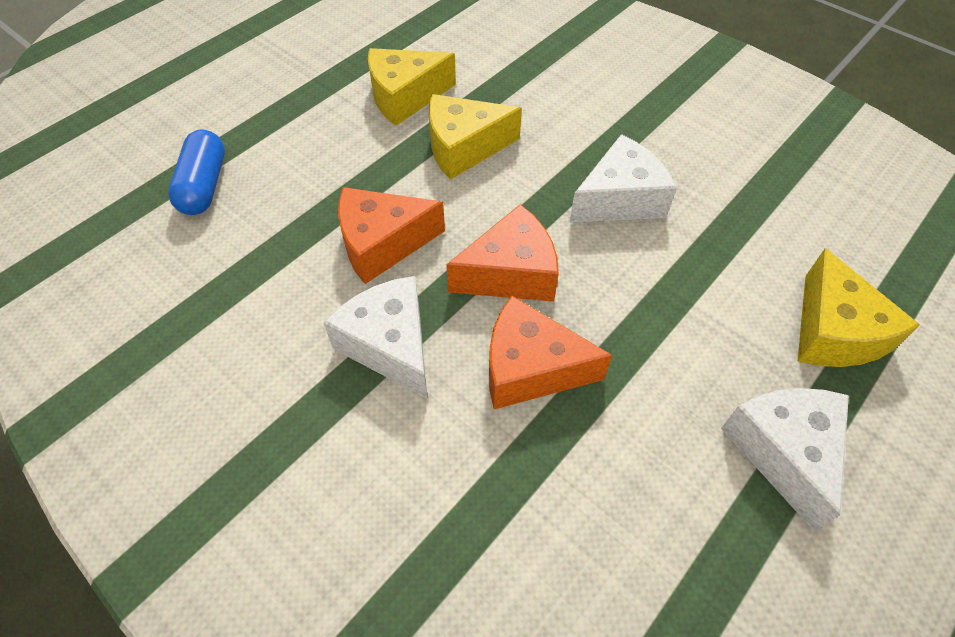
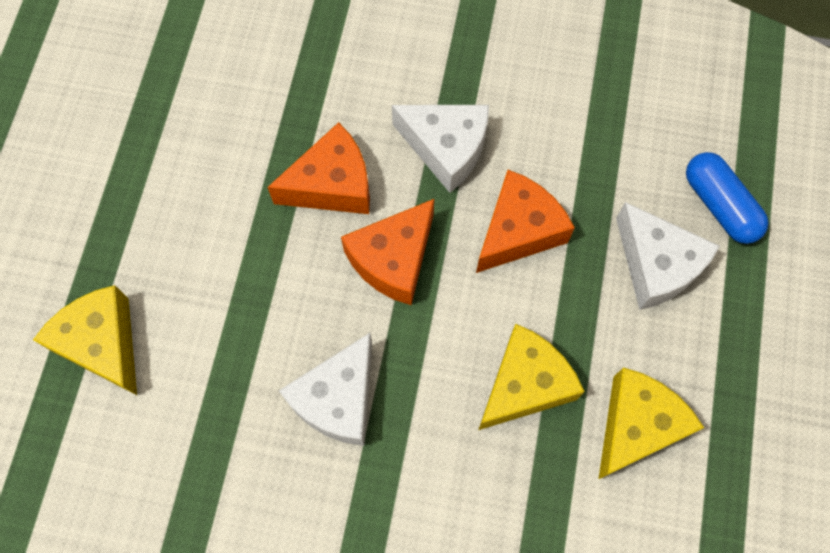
camera: 150 degrees right, 15 degrees up
white cheese [721,388,849,532] -> white cheese moved to [616,202,720,310]

